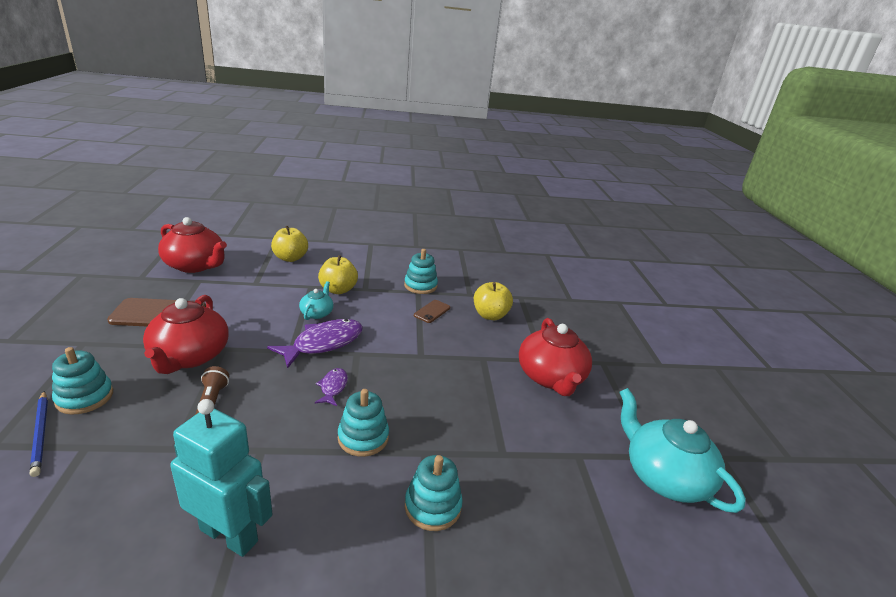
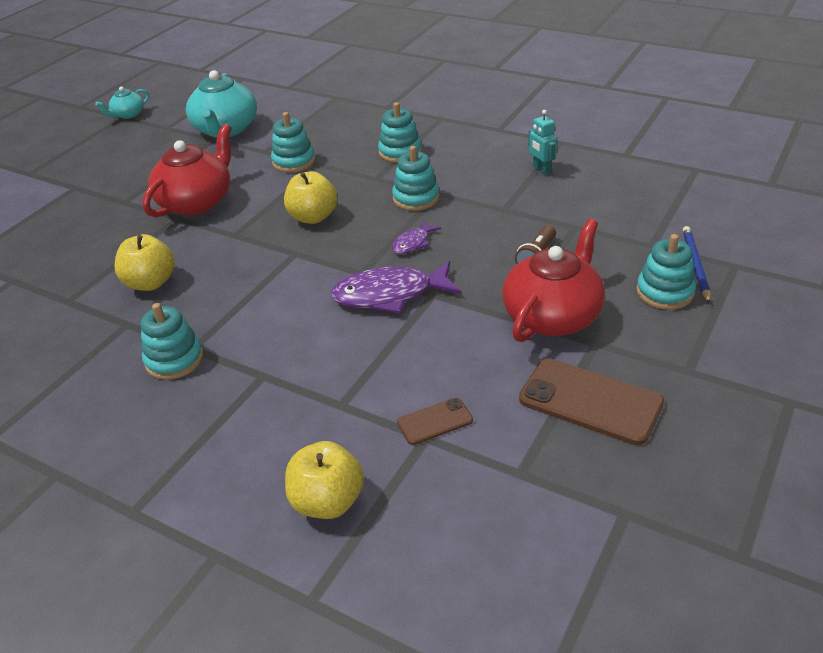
camera: 140 degrees left, 10 degrees up
red teapot [158,217,227,273] -> none
turquoise robot [170,399,273,557] -> turquoise robot [528,110,557,175], size x0.50
turquoise teapot [299,281,334,320] -> turquoise teapot moved to [95,87,149,119]
yellow apple [318,255,358,294] -> yellow apple moved to [284,171,337,224]
brown phone [414,300,450,323] -> brown phone moved to [397,398,473,445]
none -> turquoise stacking toy [271,112,315,172]

